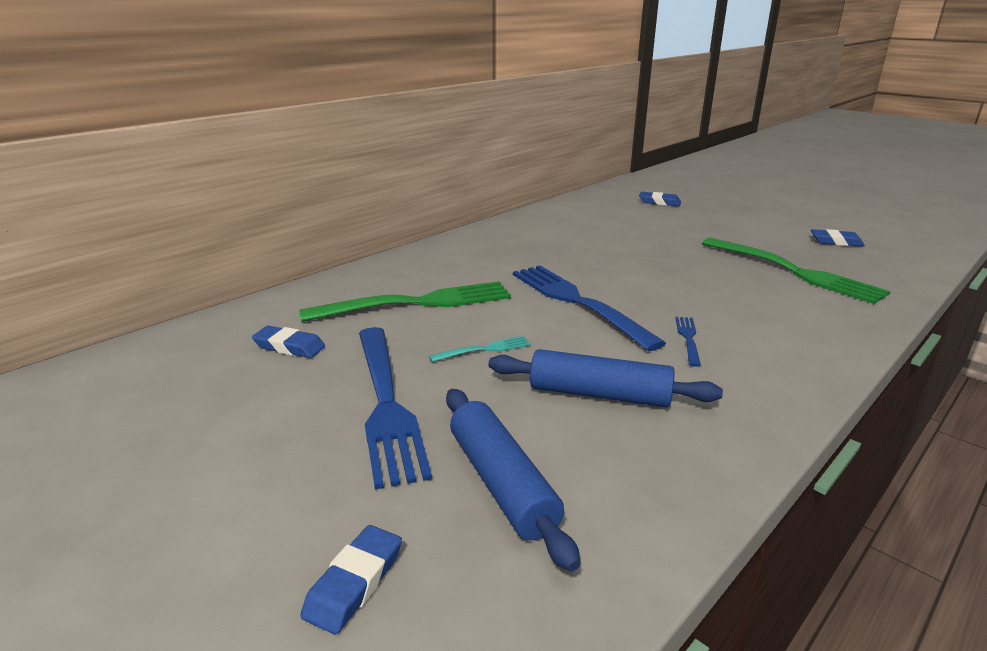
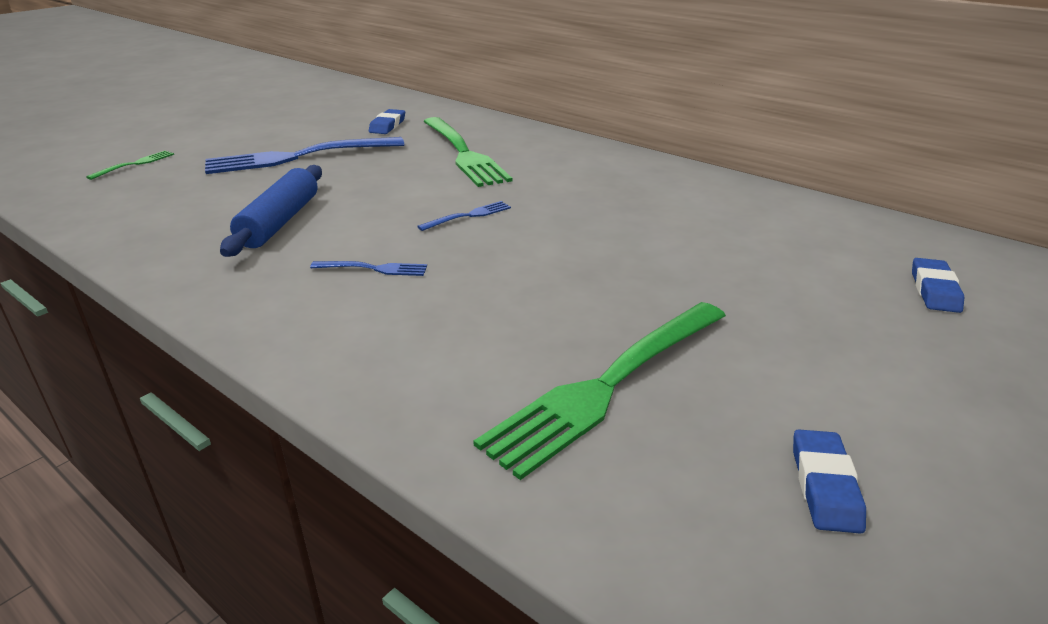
camera: 85 degrees right, 5 degrees up
blue eraser [301,525,402,635] -> green fork [86,151,174,180]
turquoise fork [429,336,531,362] -> none
blue rolling pin [446,389,580,572] -> none
blue fork [513,265,666,351] -> blue fork [417,201,511,231], size x0.44

